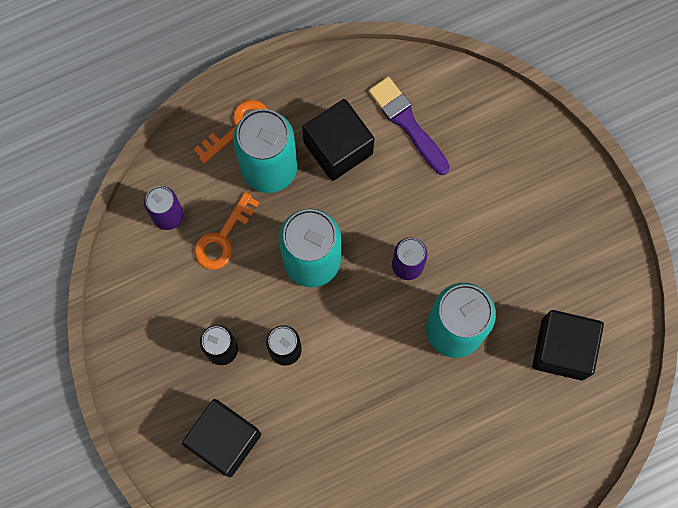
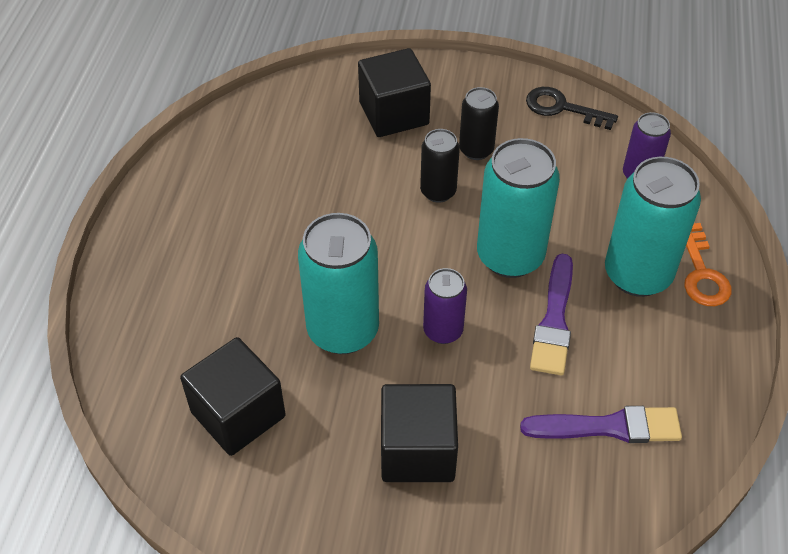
camera: 125 degrees right, 25 degrees down
orange key [194,192,259,270] -> none
black cube [302,99,374,181] -> black cube moved to [381,384,458,482]
none -> black key [526,87,618,130]
none -> purple brush [530,254,573,375]

